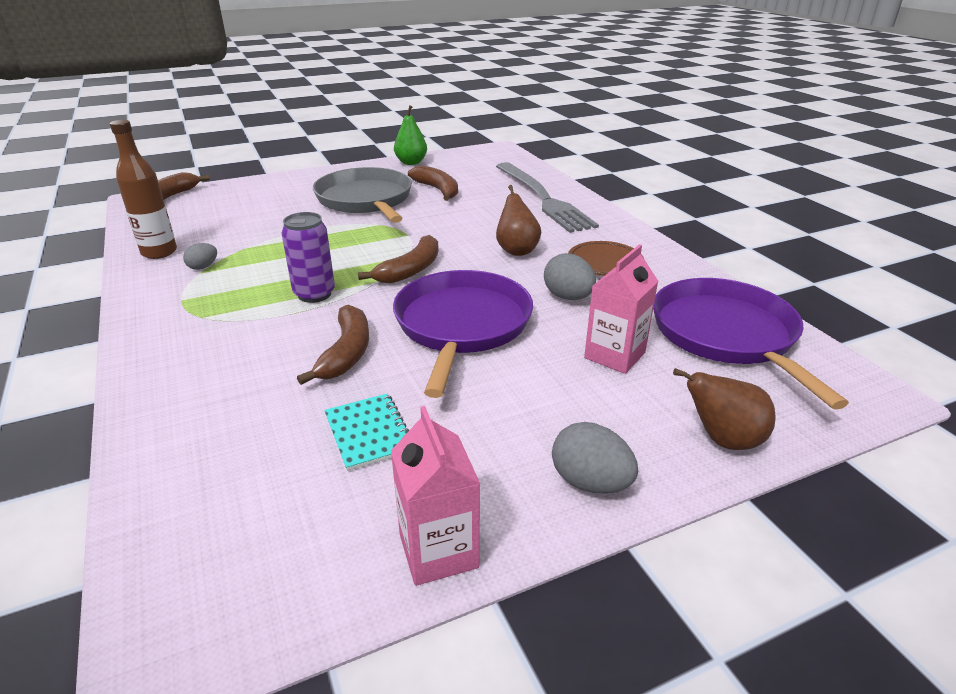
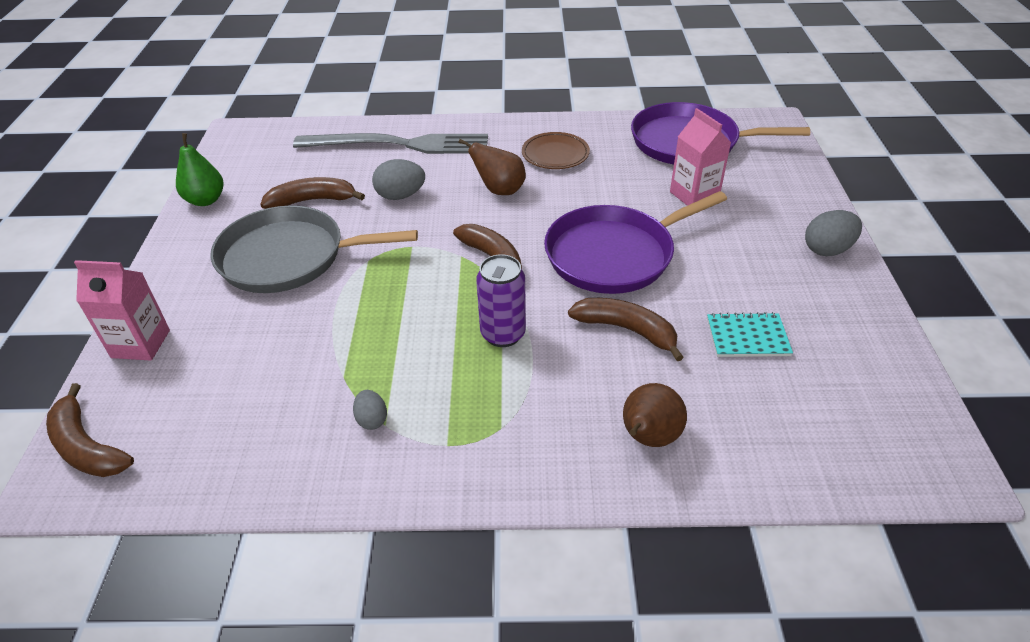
camera: 65 degrees left, 10 degrees up
brown bottle [110,120,177,259] -> none
pink carton [391,406,480,586] -> pink carton moved to [74,260,170,361]
purple pan [393,270,533,398] -> purple pan turned 60 degrees counterclockwise [544,191,727,294]
grey egg [544,253,596,300] -> grey egg moved to [372,159,425,200]
brown pear [673,368,776,450] -> brown pear moved to [623,383,687,447]

